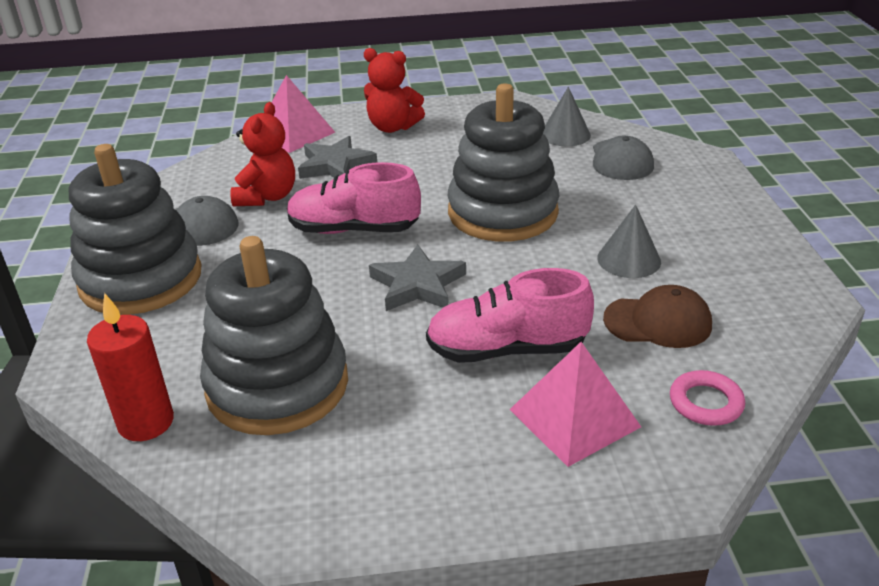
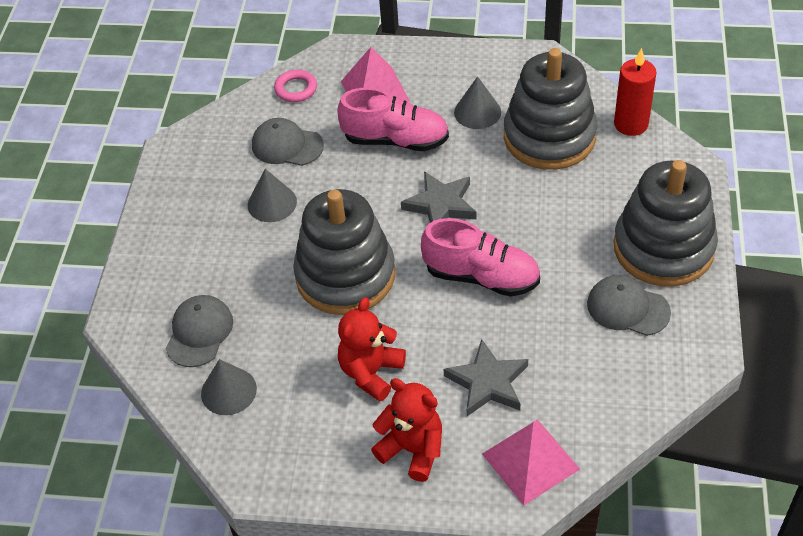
camera: 165 degrees left, 15 degrees up
red teddy bear [231,102,295,206] -> red teddy bear moved to [338,297,406,401]
brown cap [603,285,712,348] -> grey cap [252,118,324,166]
none -> grey cone [454,76,501,129]

